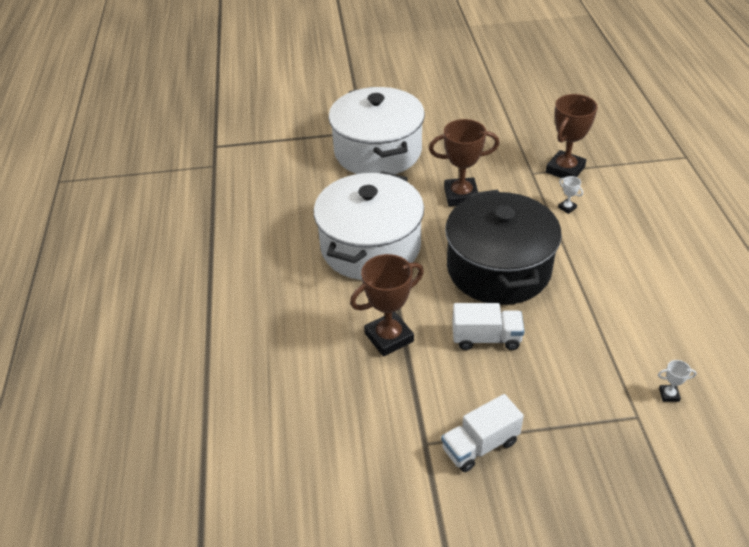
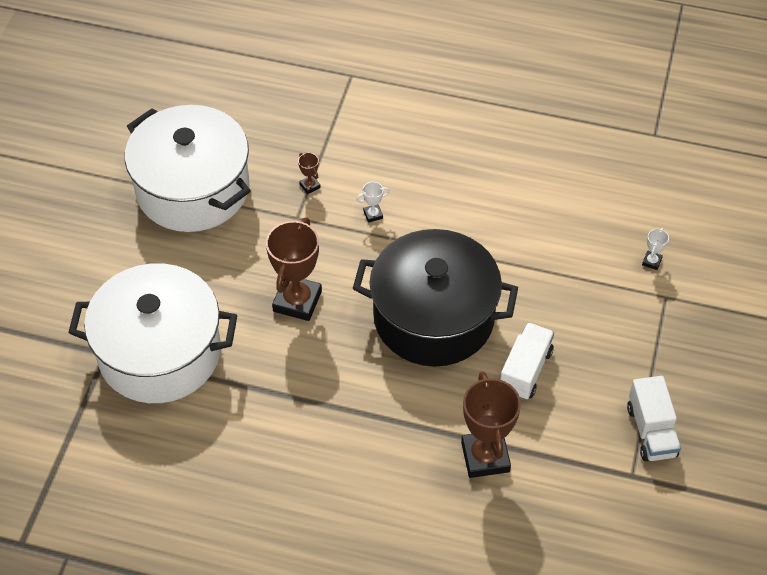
camera: 70 degrees left, 10 degrees up
white pot [314,171,424,280] -> white pot moved to [125,105,251,232]
brown trophy [546,94,598,178] -> brown trophy [298,153,321,194], size x0.42

